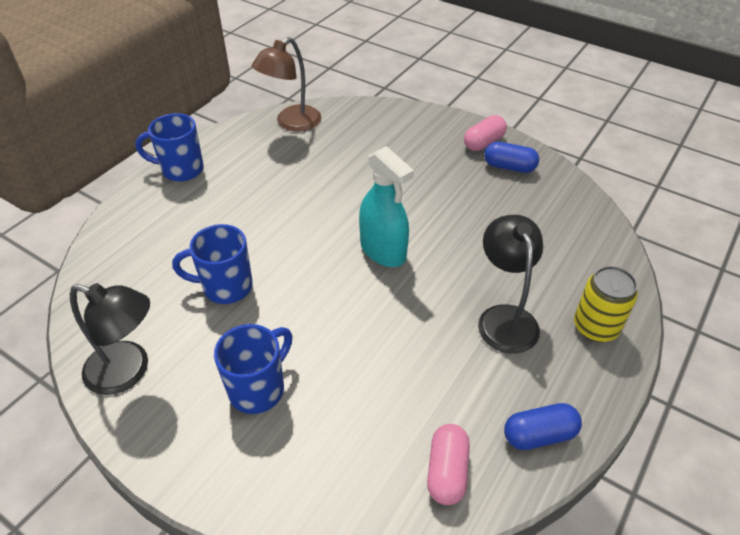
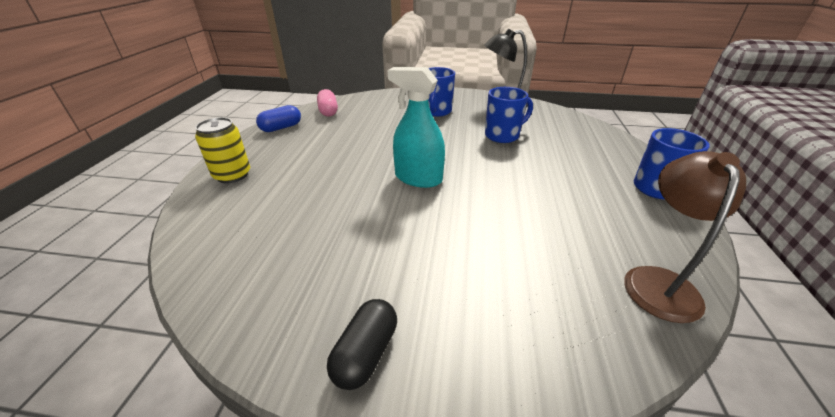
camera: 155 degrees right, 10 degrees down
pink capsule [464,115,507,151] -> black capsule [327,299,397,390]
black lamp [478,215,543,354] -> none
blue capsule [484,142,539,173] -> none

